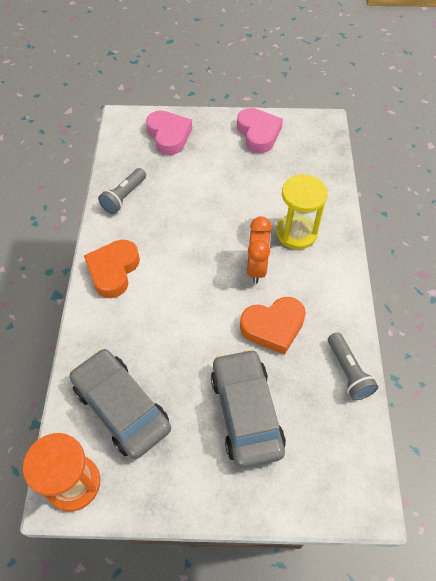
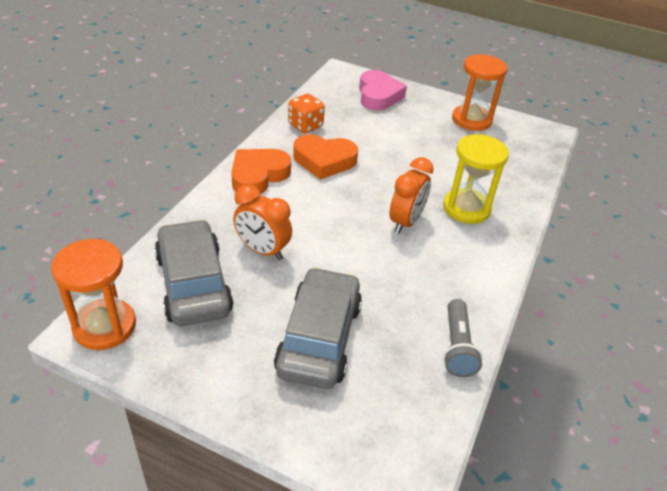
camera: 20 degrees right, 15 degrees down
grey flashlight [98,168,146,214] -> orange dice [288,94,325,133]
pink heart [237,108,283,153] -> orange hourglass [452,54,507,131]
orange heart [240,297,306,355] -> orange heart moved to [293,134,358,180]
none -> orange clock [233,184,292,260]

